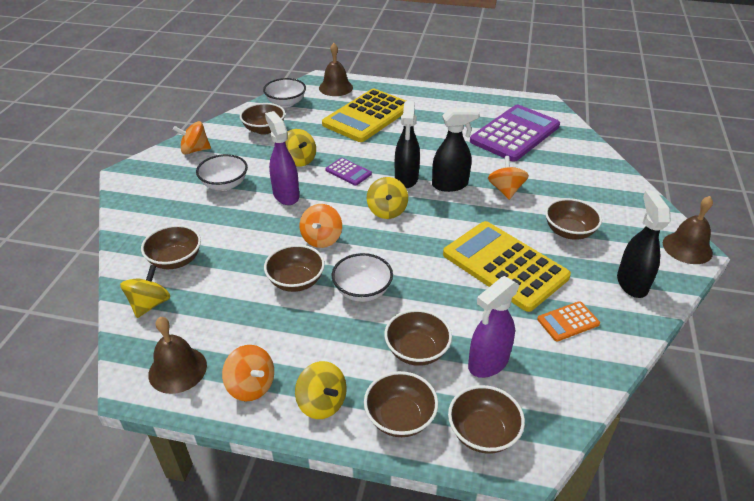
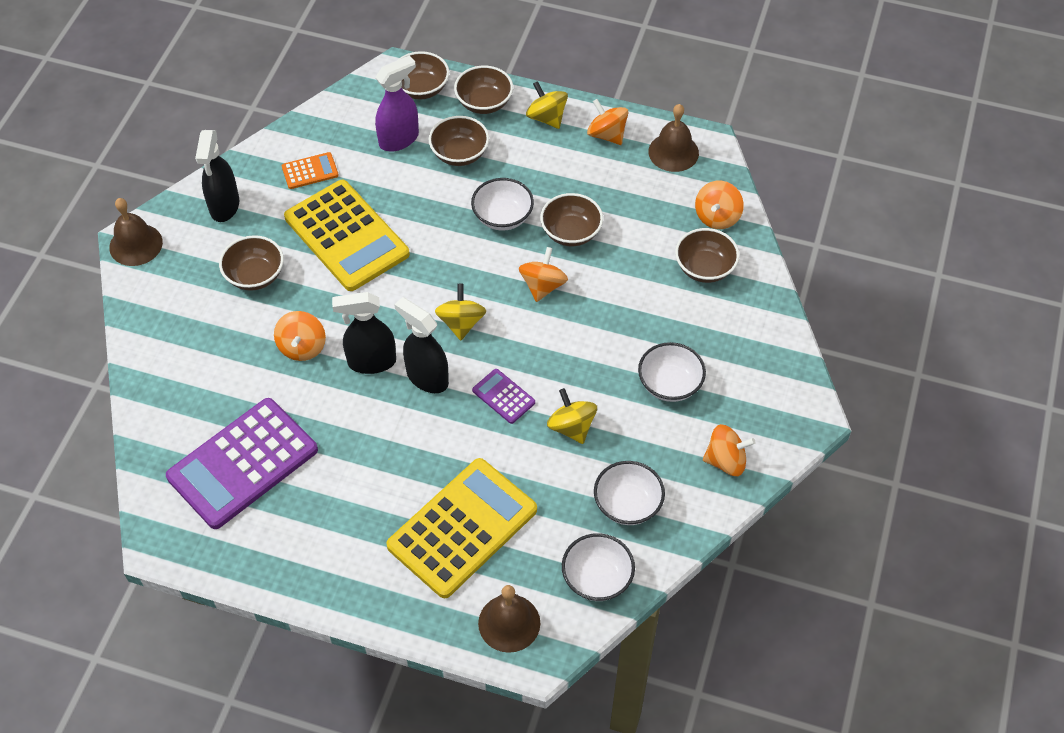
camera: 175 degrees left, 15 degrees up
yellow spinning top [120,265,170,318] -> orange spinning top [695,181,744,229]
brown bowl [240,103,285,135] -> white bowl [594,461,665,525]
purple spray bottle [265,111,299,205] -> none
black spray bottle [395,101,420,188] -> black spray bottle turned 60 degrees counterclockwise [394,297,449,393]

